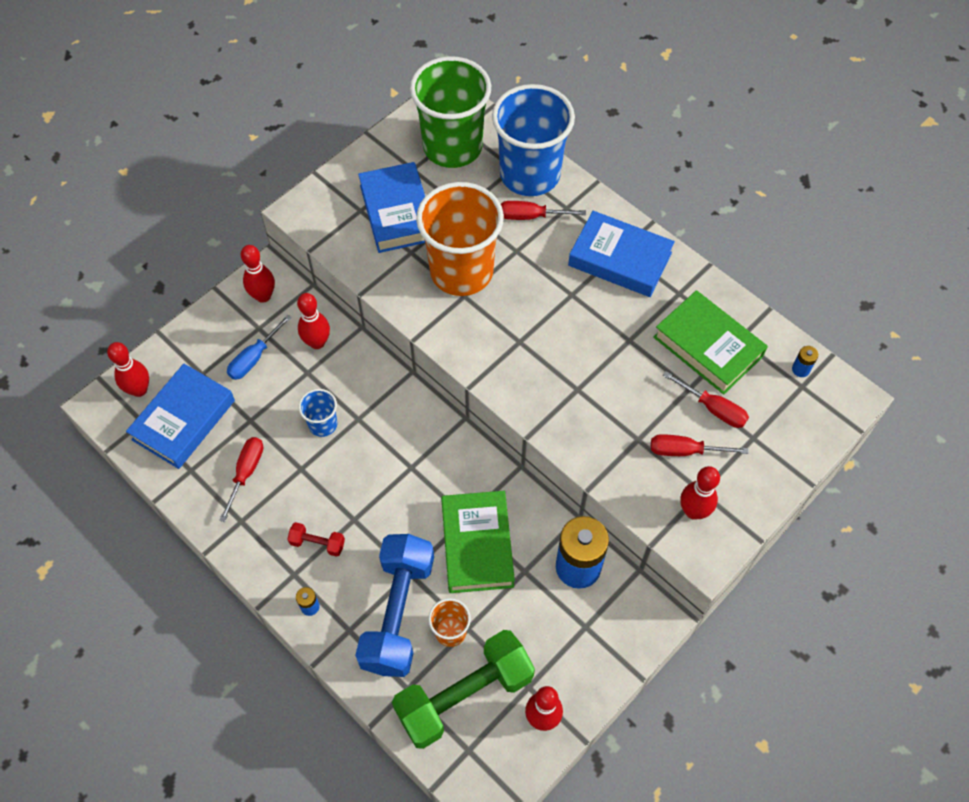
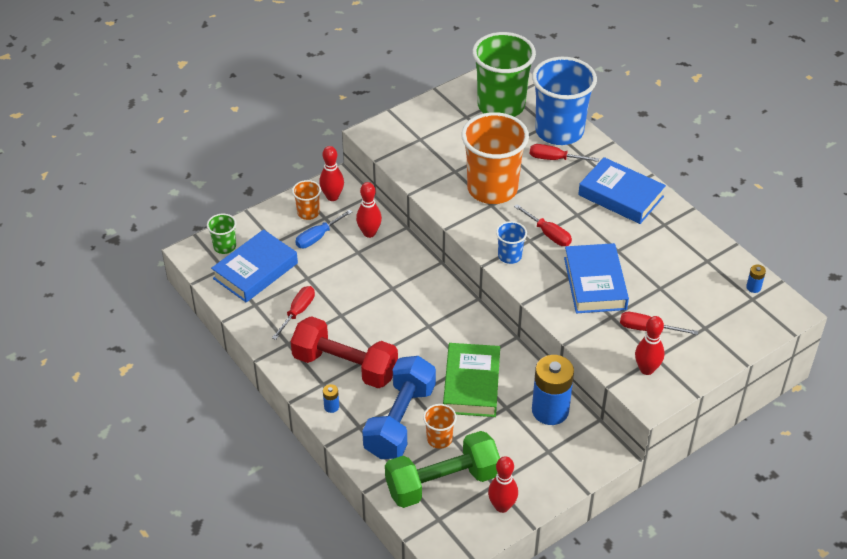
camera: 10 degrees right, 15 degrees down
red bowling pin [107,342,149,397] -> green cup [207,214,236,254]
red dumbbell [287,522,345,557] -> red dumbbell [291,316,398,388], size x2.40
blue cup [299,389,337,437] -> blue cup moved to [496,221,527,264]
blue book [358,162,425,253] -> blue book moved to [564,243,629,313]
green book [653,290,768,395] -> none
red screwdriver [663,371,749,428] -> red screwdriver moved to [514,204,572,246]
none -> orange cup [292,180,321,220]

